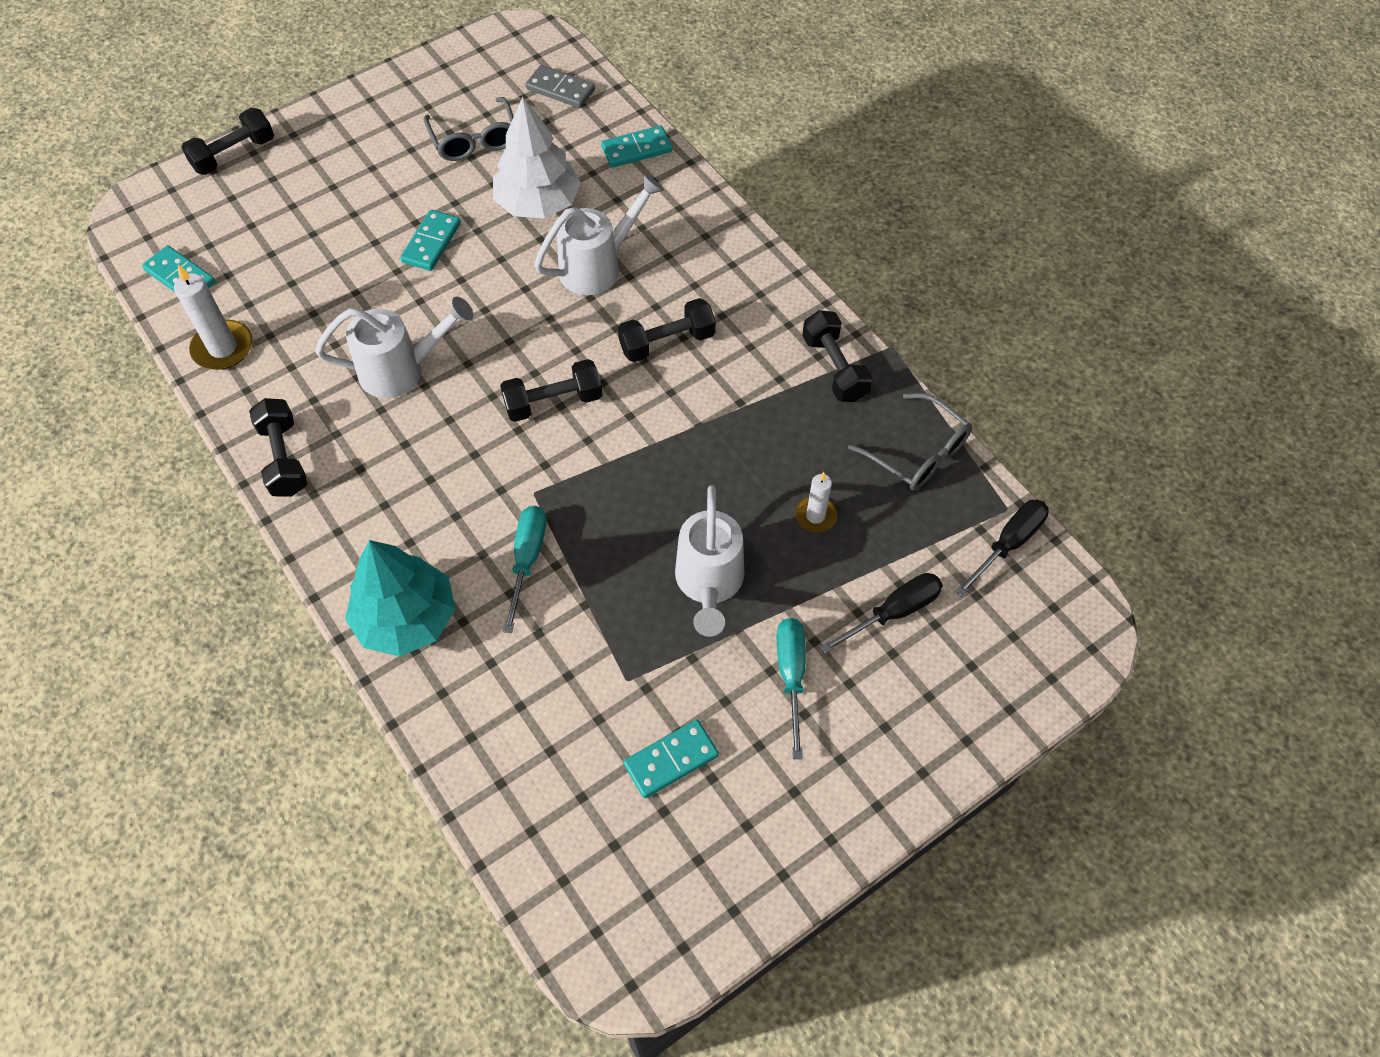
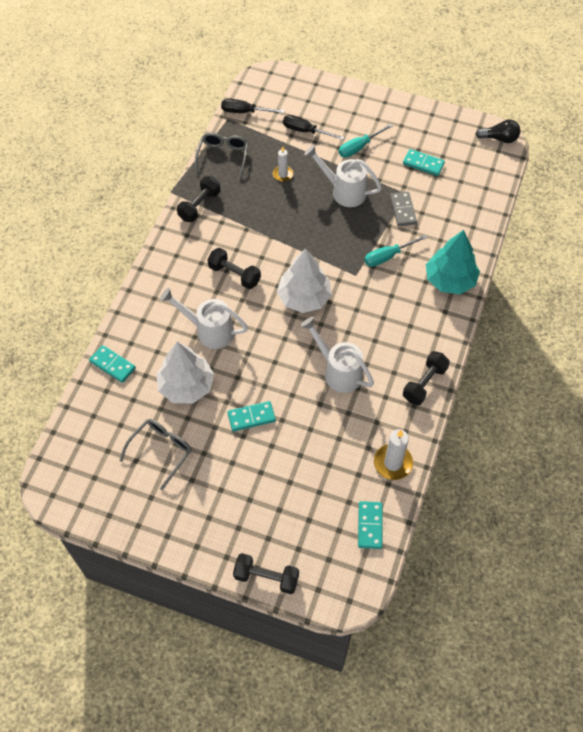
camera: 125 degrees left, 0 degrees up
black dumbbell [500,359,602,422] -> white tree [277,248,332,313]
grey domino [525,65,595,108] -> grey domino moved to [390,192,417,226]
white watering can [675,485,744,637] -> white watering can turned 120 degrees counterclockwise [304,145,382,207]
none -> black light bulb [476,120,521,143]

